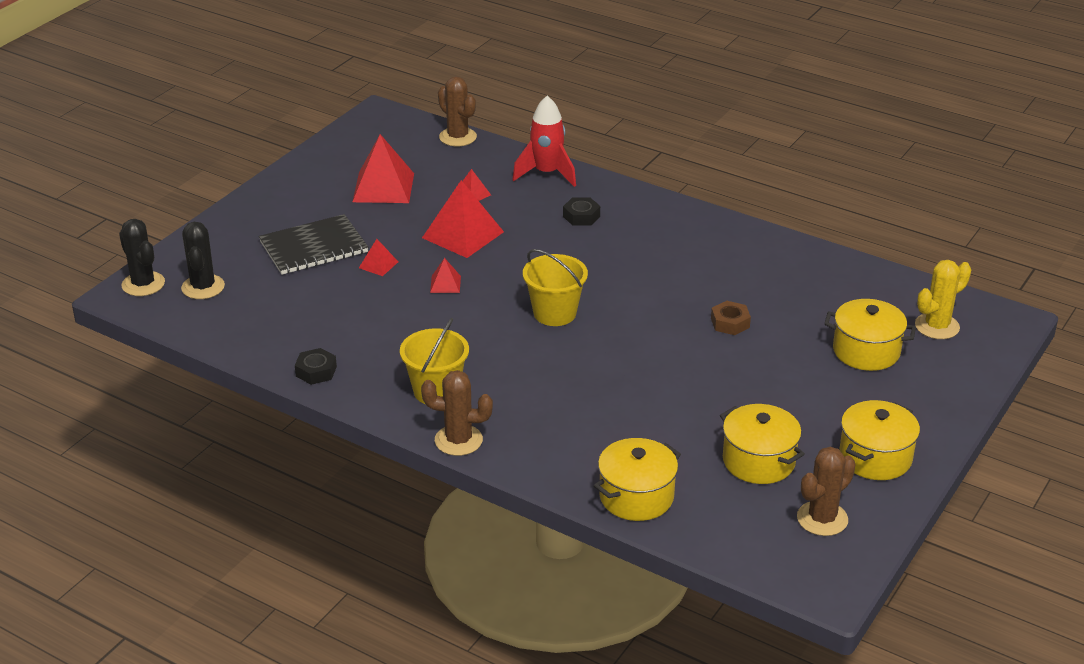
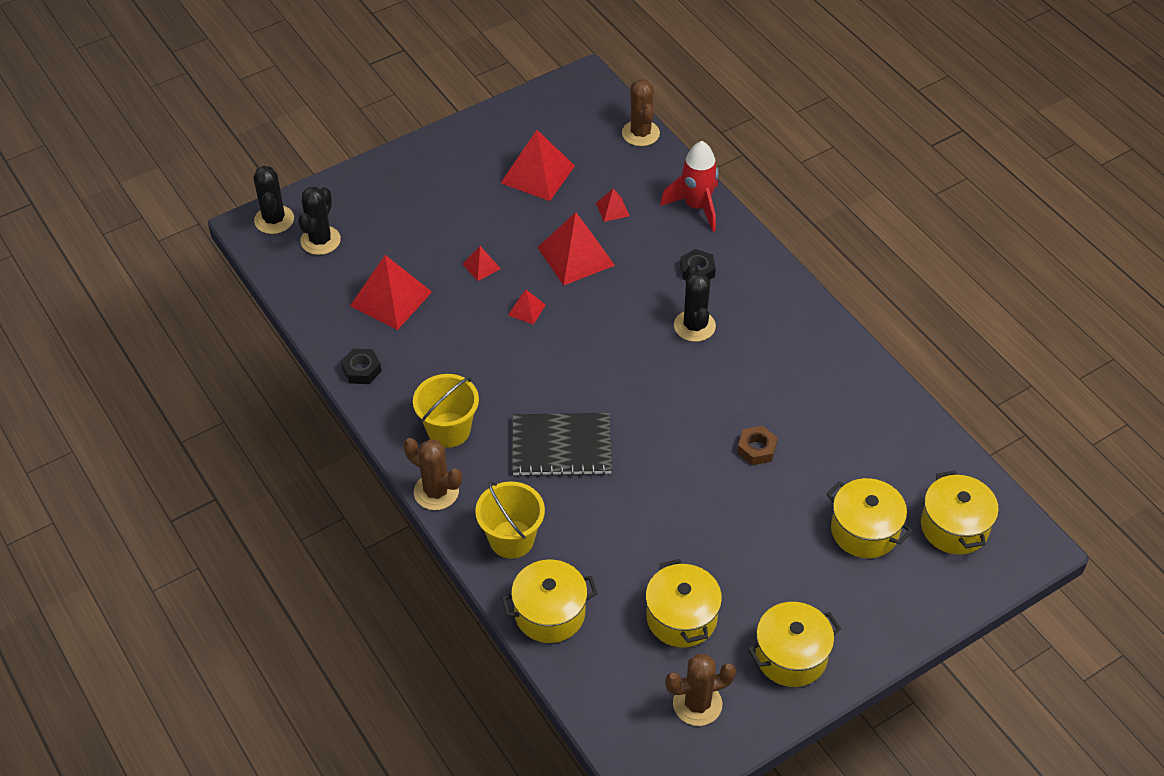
camera: 25 degrees right, 15 degrees up
black notebook [259,214,368,275] -> black notebook moved to [512,413,612,477]
yellow bucket [523,249,588,326] -> yellow bucket moved to [475,480,545,559]
yellow cactus [915,260,971,339] -> yellow pot [921,471,999,555]
none -> red pyramid [350,255,432,330]
none -> black cactus [674,264,716,342]

